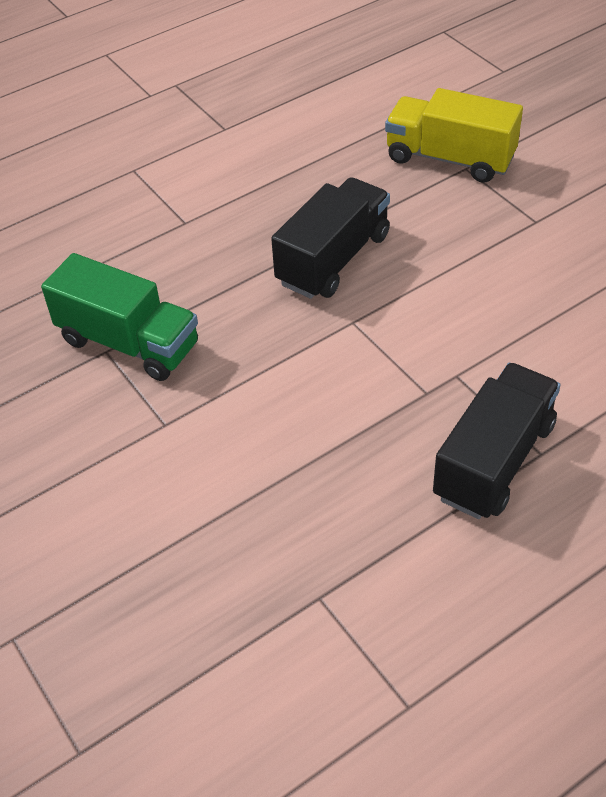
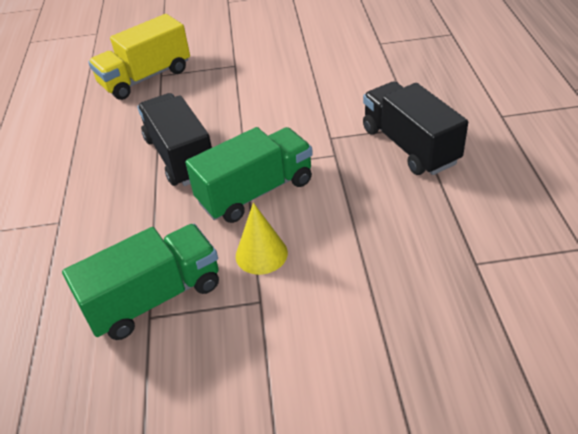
camera: 60 degrees left, 5 degrees down
none -> green truck [185,127,313,223]
none -> yellow cone [236,203,288,275]

